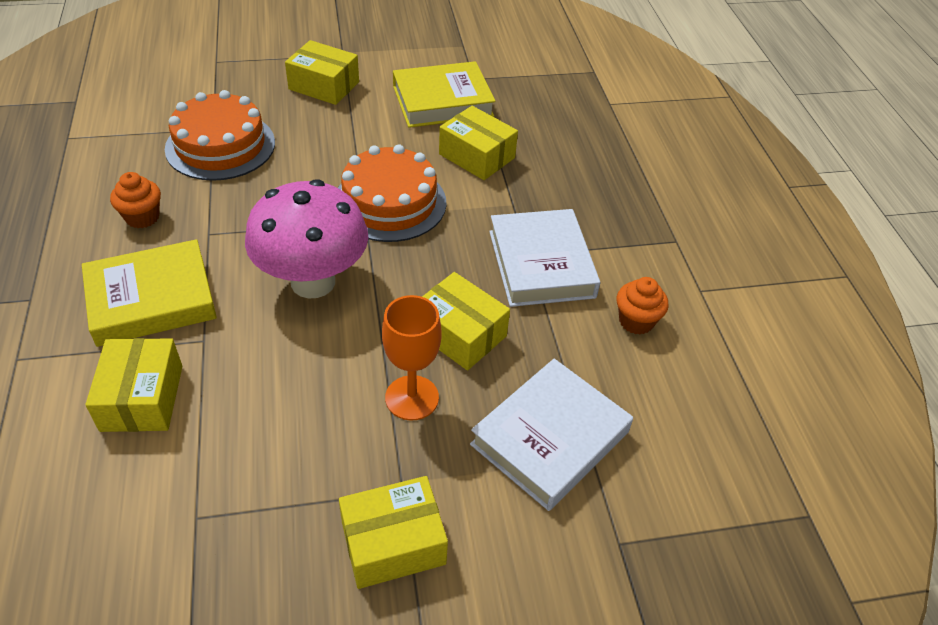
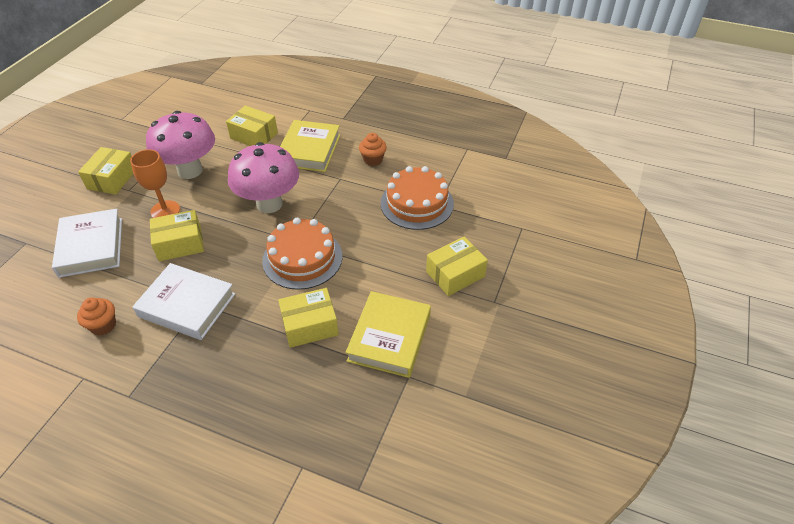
camera: 125 degrees right, 0 degrees up
none -> pink mushroom [146,111,215,179]

